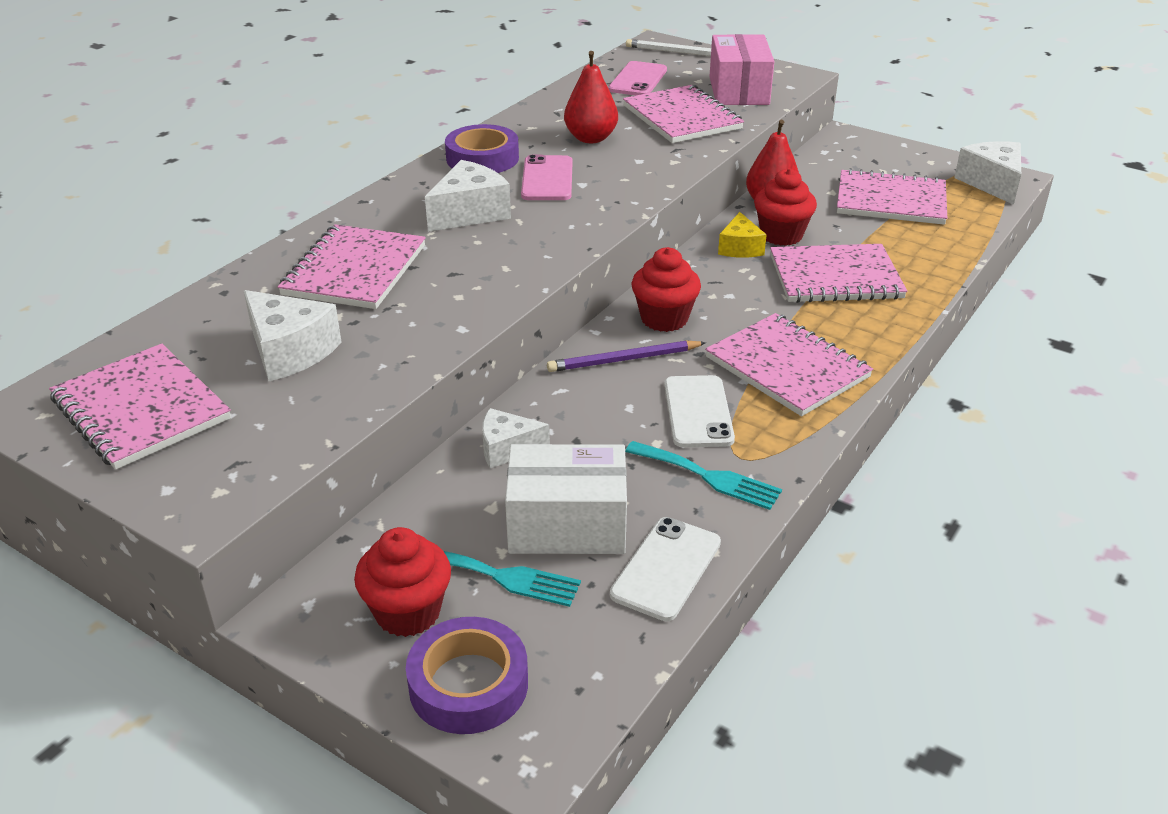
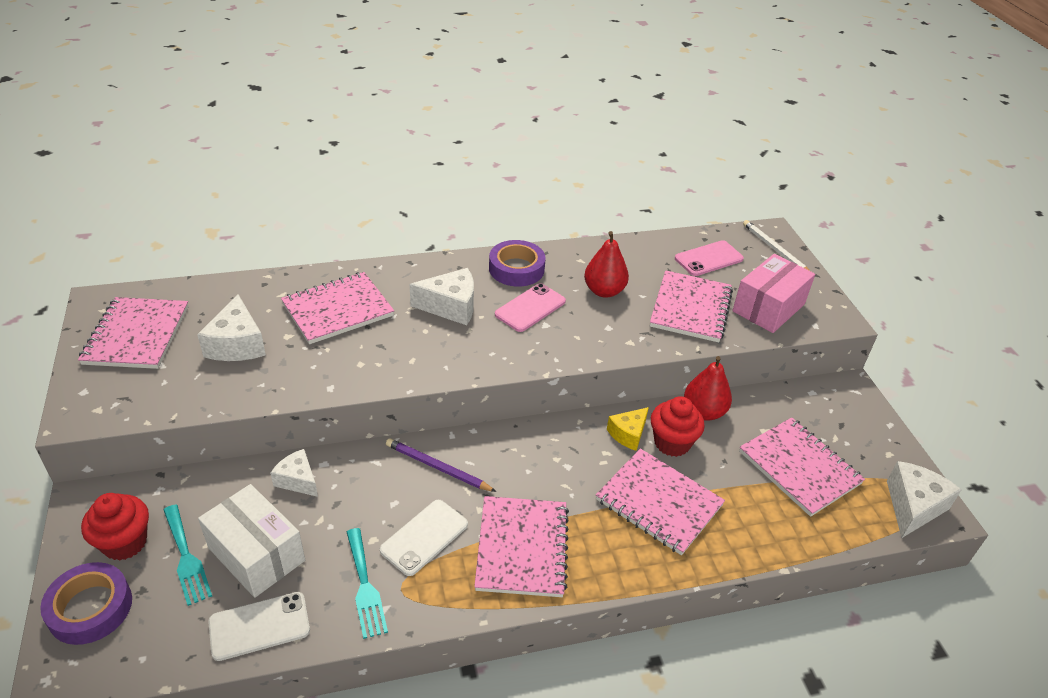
camera: 40 degrees right, 5 degrees up
red cupcake [632,247,701,332] -> none

